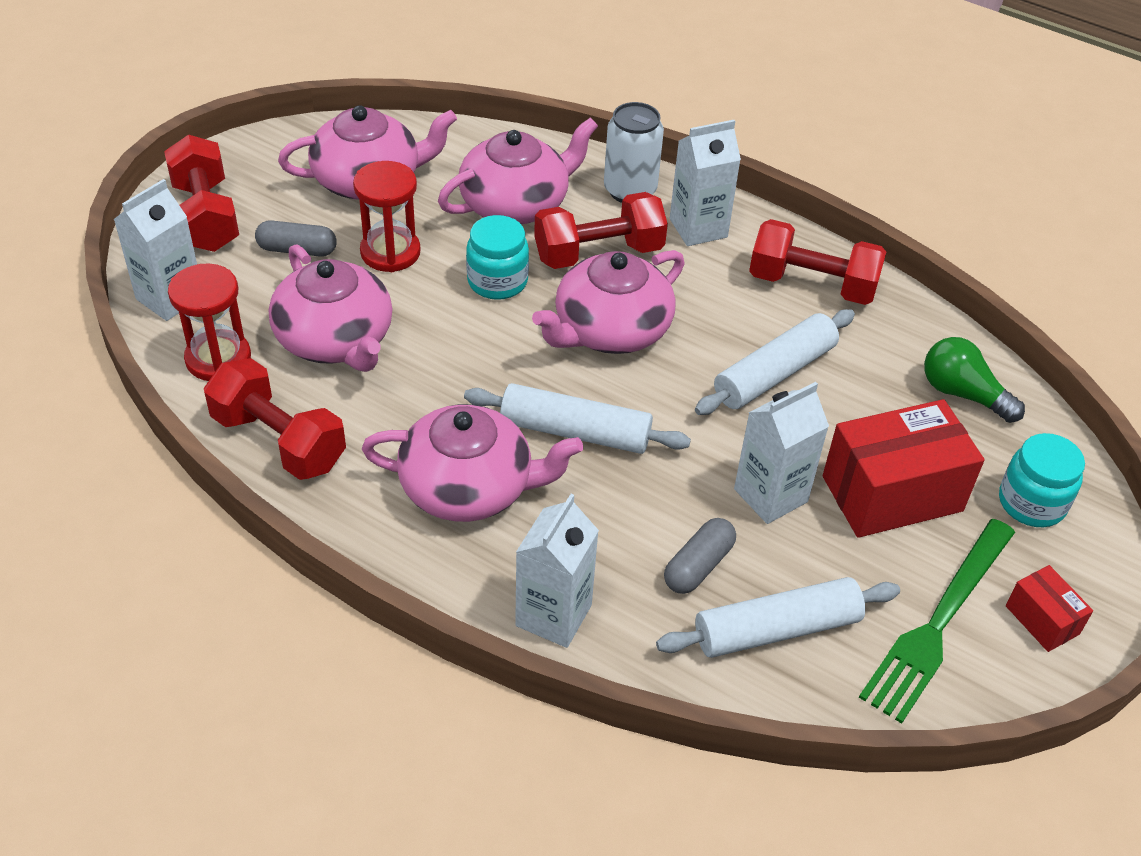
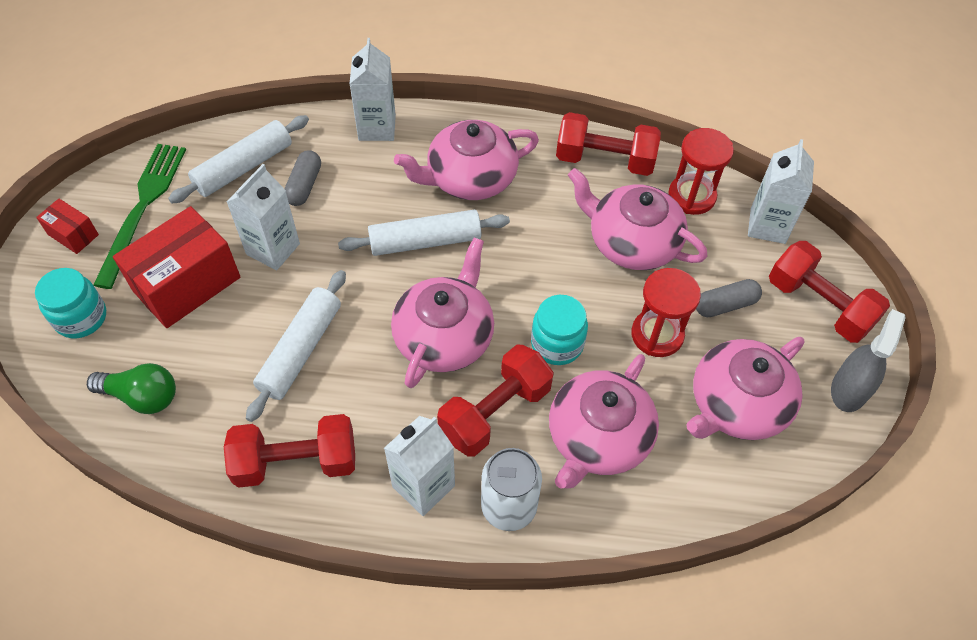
camera: 155 degrees right, 10 degrees up
none -> grey spray bottle [831,309,906,412]

